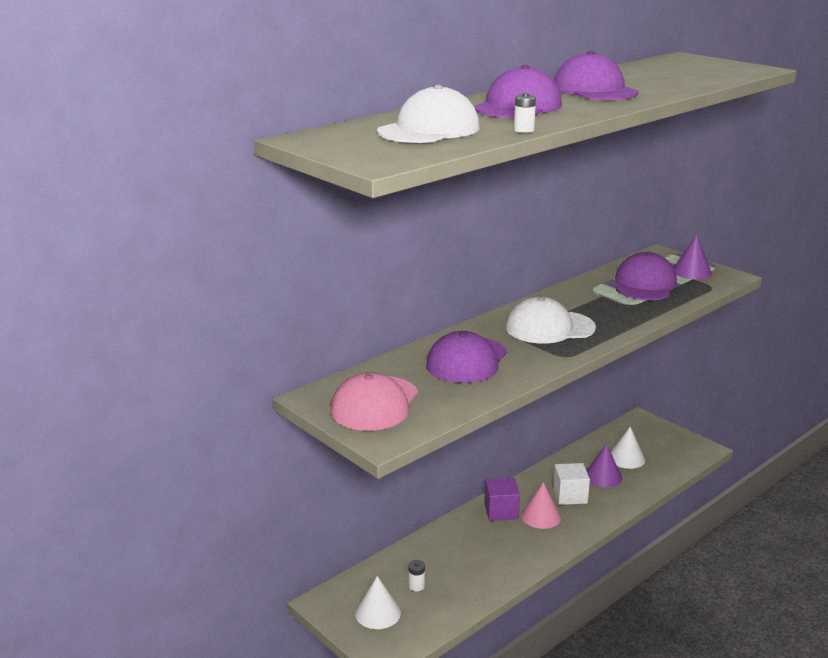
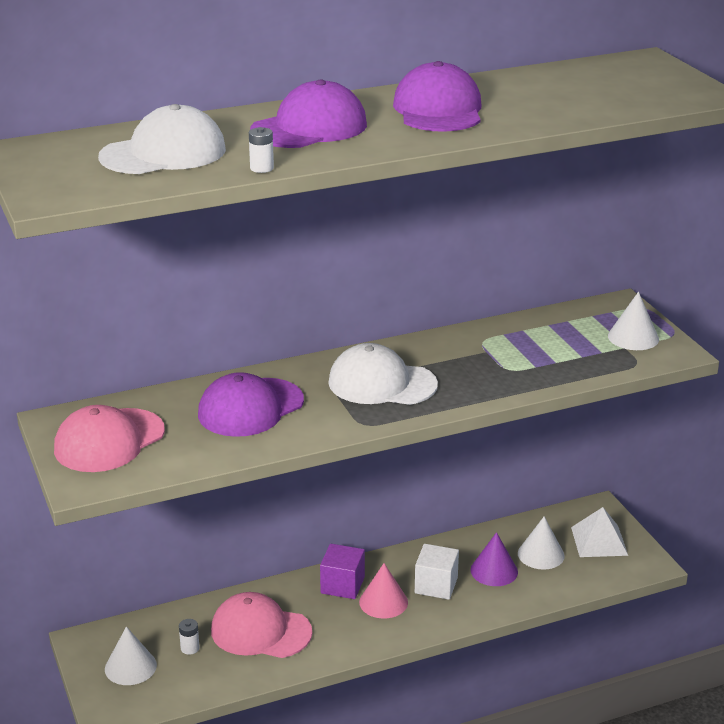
camera: 20 degrees right, 5 degrees up
purple cap [615,252,677,300] -> none
purple cone [674,235,712,280] -> white cone [608,292,659,350]
none -> pink cap [211,592,312,658]
none -> white pyramid [571,507,628,557]

